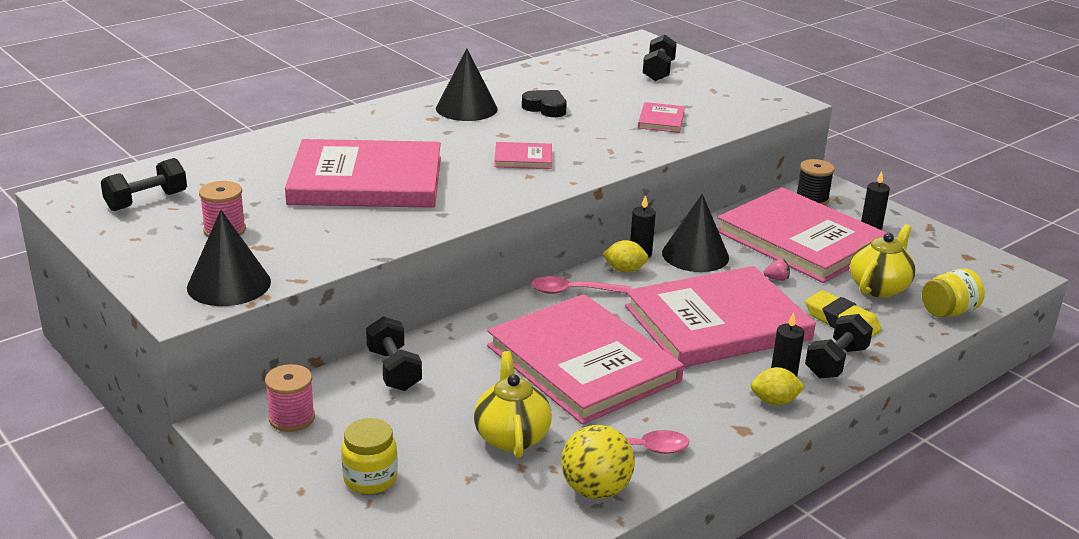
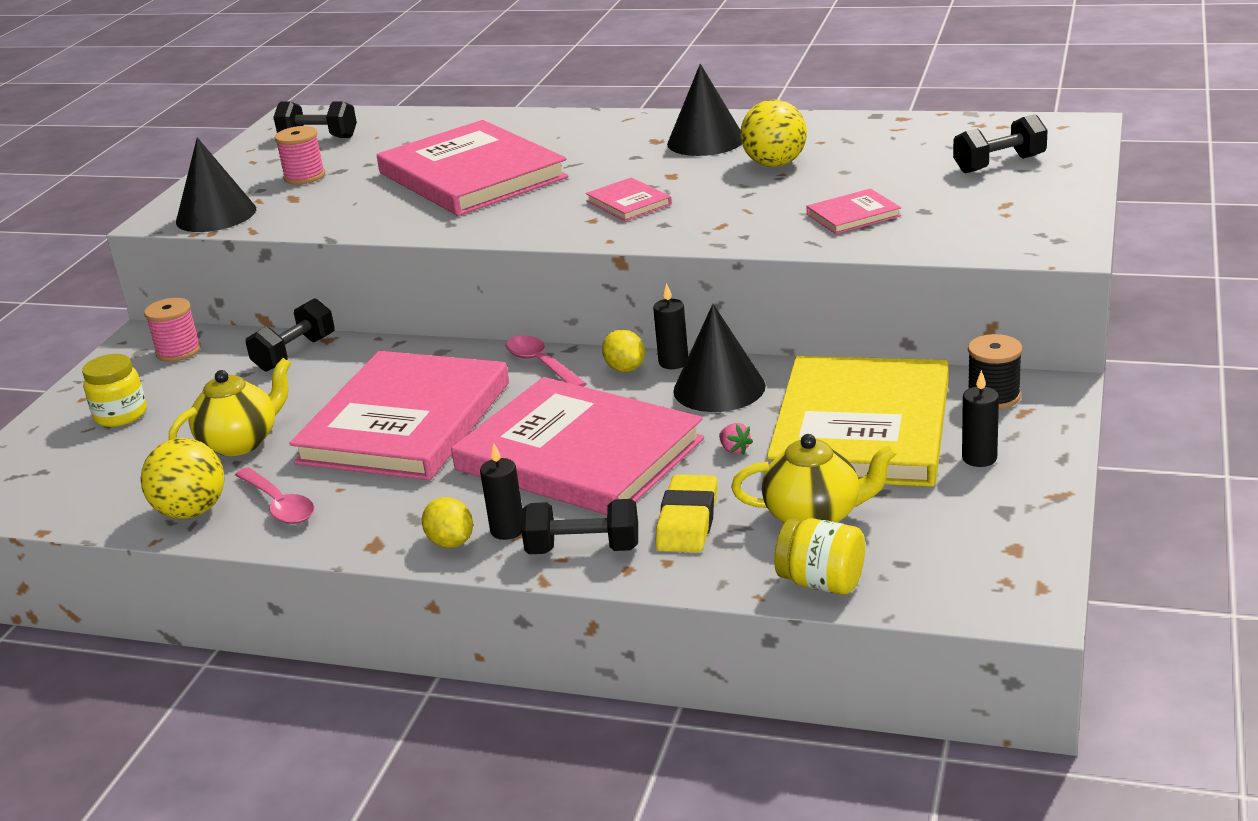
camera: 60 degrees right, 0 degrees up
black heart [522,90,567,117] -> yellow ball [740,100,807,167]
pink book [718,187,887,283] -> yellow book [767,356,949,487]

